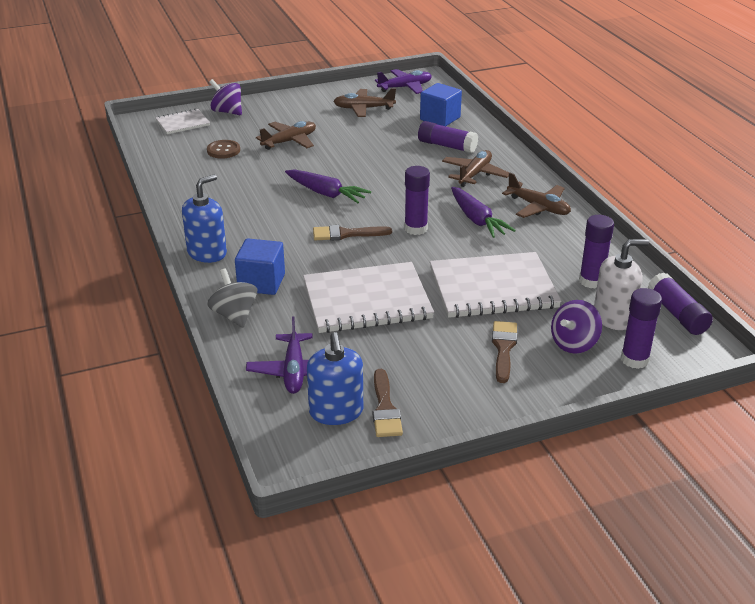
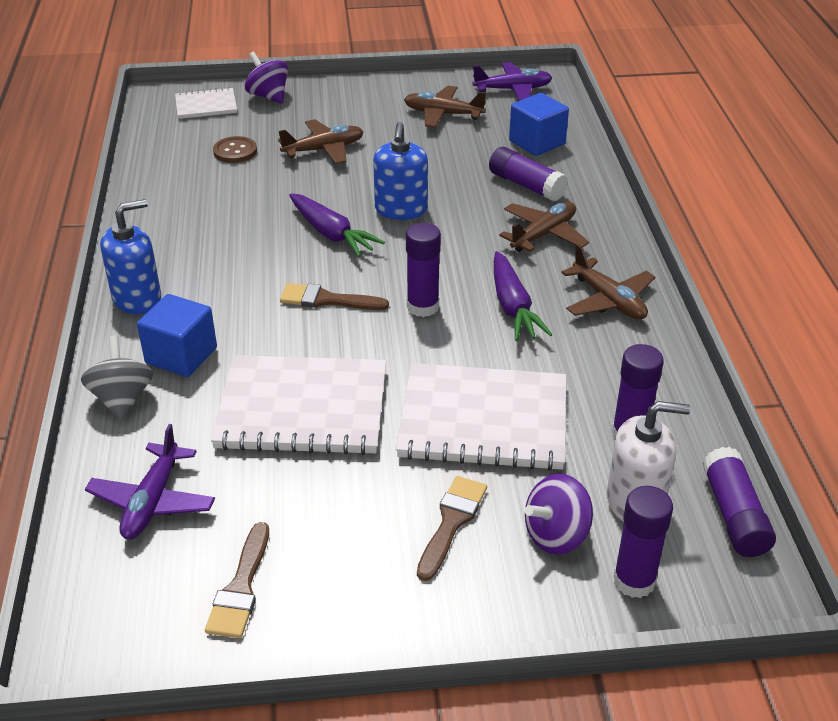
camera: 15 degrees right, 5 degrees up
blue soap dispenser [307,332,363,425] -> blue soap dispenser moved to [373,122,428,220]

